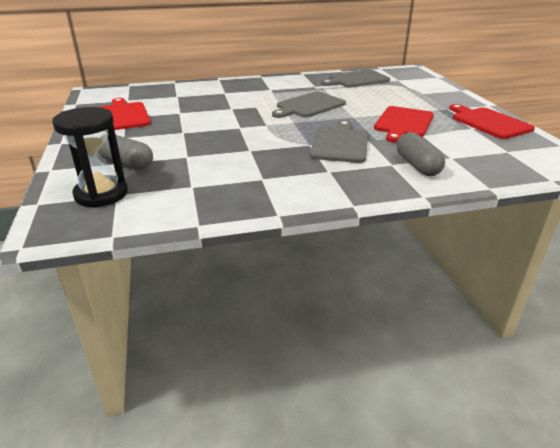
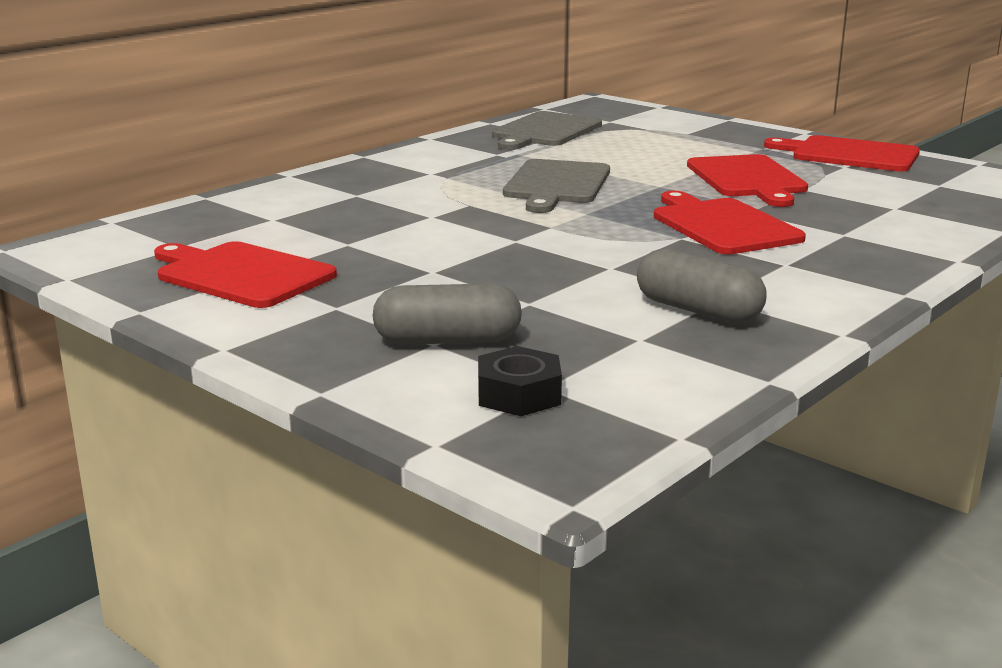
camera: 35 degrees left, 10 degrees down
black hourglass [52,107,128,208] -> black nut [478,346,562,416]
grey cutting board [310,120,368,163] -> red cutting board [654,191,806,254]
grey capsule [397,132,445,176] -> grey capsule moved to [637,249,767,324]

